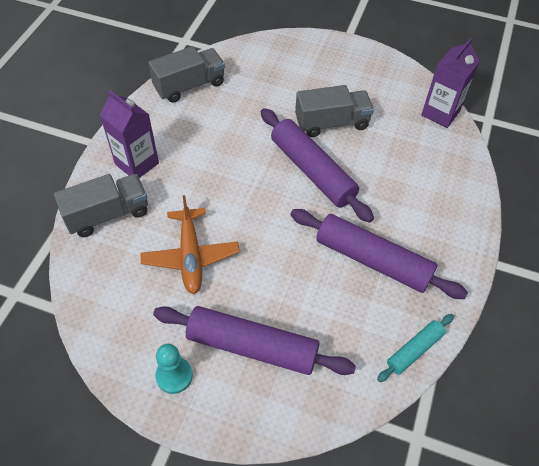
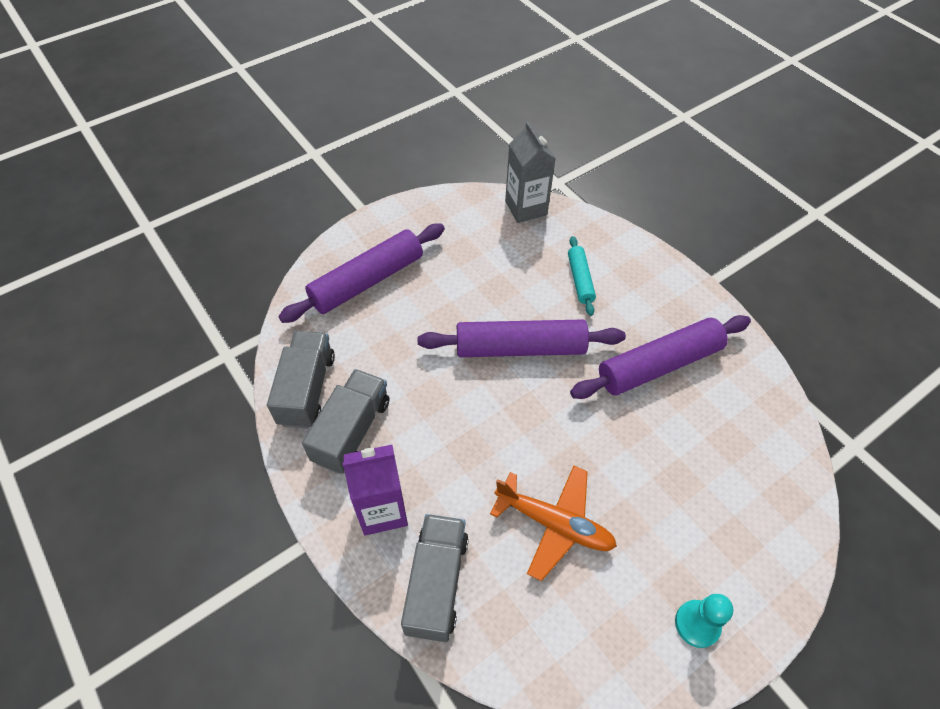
camera: 55 degrees left, 0 degrees up
purple rolling pin [153,306,356,375] -> purple rolling pin moved to [278,224,445,323]
grey truck [295,85,374,137] -> grey truck moved to [302,369,389,474]
turquoise rolling pin [377,314,454,382] -> turquoise rolling pin moved to [568,236,596,316]
purple carton [421,38,480,128] -> grey carton [505,122,556,223]

